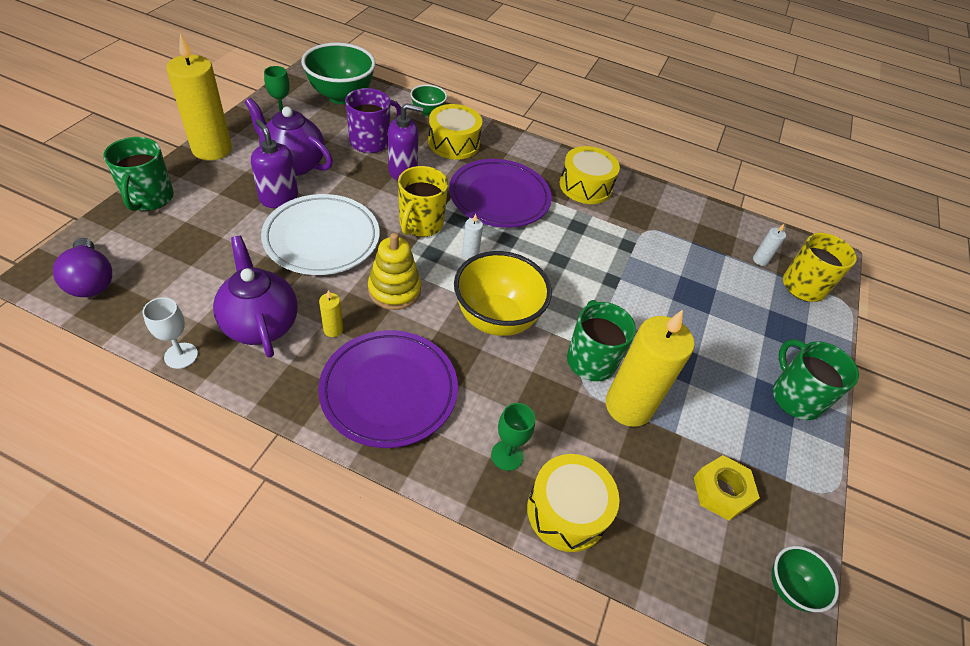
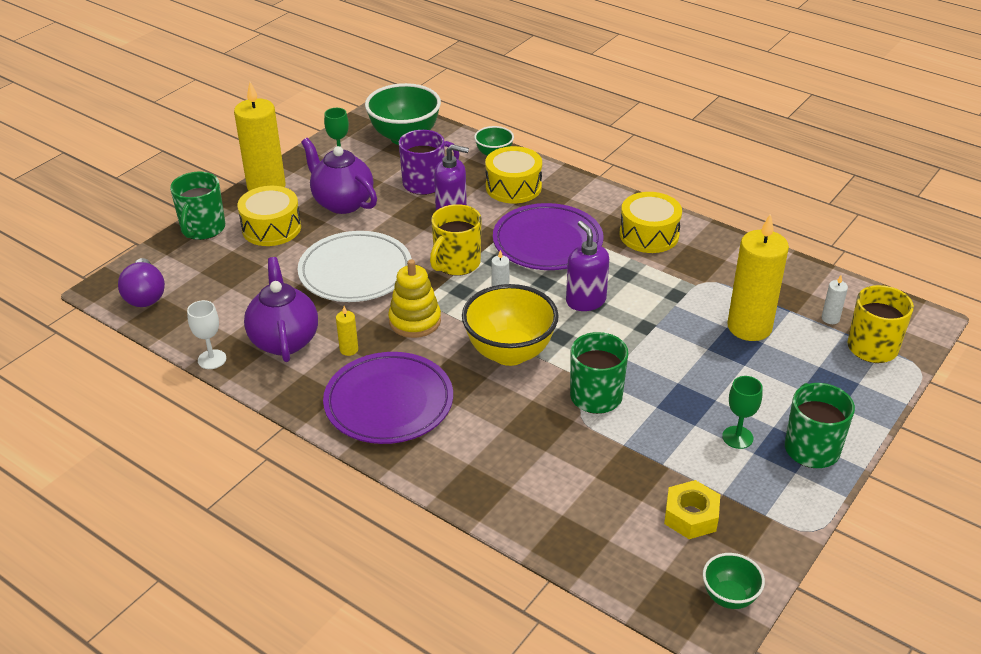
camera: 20 degrees right, 10 degrees down
purple soap dispenser [251,119,298,208] -> purple soap dispenser moved to [566,221,609,311]
green goblet [491,403,535,471] -> green goblet moved to [722,376,763,449]
yellow drum [527,454,619,552] -> yellow drum moved to [238,186,301,246]
yellow candle [606,310,695,427] -> yellow candle moved to [727,214,789,341]

